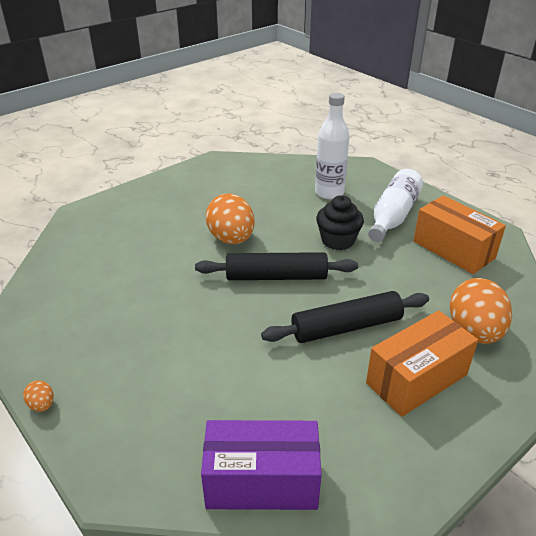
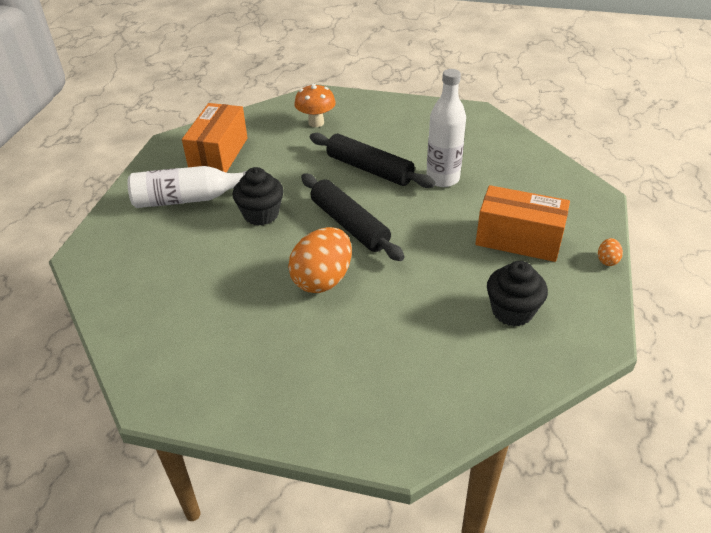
camera: 125 degrees left, 5 degrees up
purple box [201,420,322,510] -> none
white bottle [315,93,350,199] -> white bottle moved to [426,69,466,187]
orange box [366,310,478,417] -> orange box moved to [475,185,570,262]
orange egg [450,278,512,344] -> orange mushroom [294,84,336,127]
none -> black cupcake [487,261,548,326]

